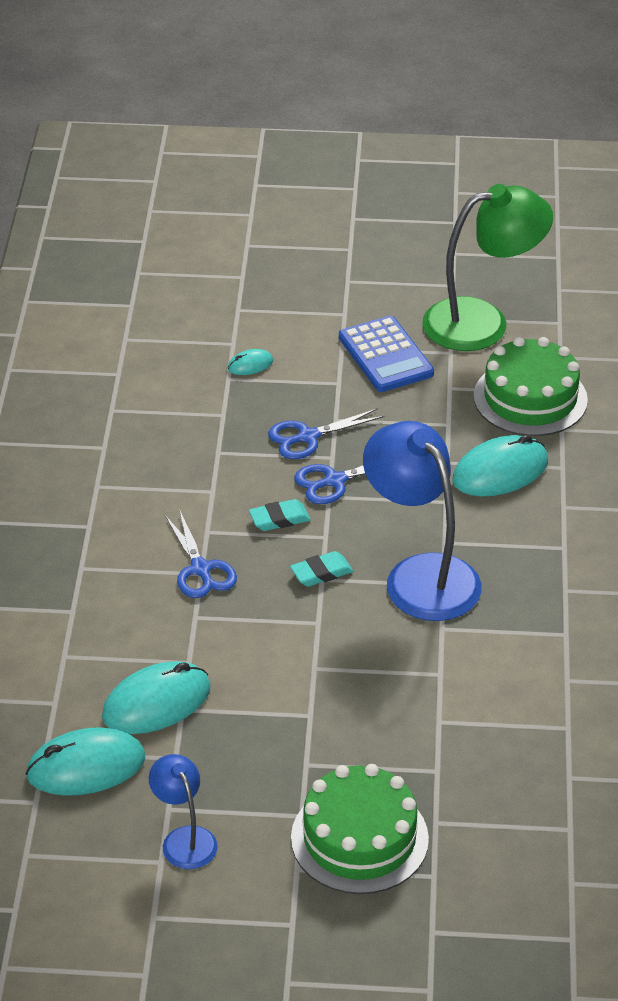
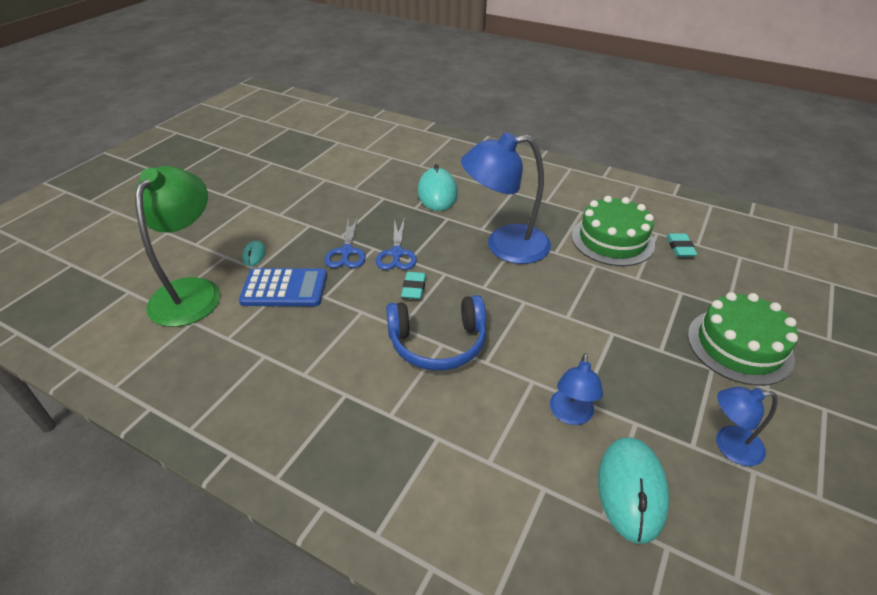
camera: 65 degrees left, 0 degrees up
turquoise mouse [102,661,211,734] -> blue lamp [550,353,603,425]
blue scissors [165,509,237,598] -> blue headphones [386,295,486,370]
turquoise eraser [290,551,353,587] -> turquoise eraser moved to [667,233,697,257]
blue calculator [339,316,434,392] -> blue calculator moved to [239,268,327,306]
green lamp [422,184,553,351] -> green lamp moved to [135,166,220,327]
green cake [474,337,588,436] -> green cake moved to [572,196,655,266]

